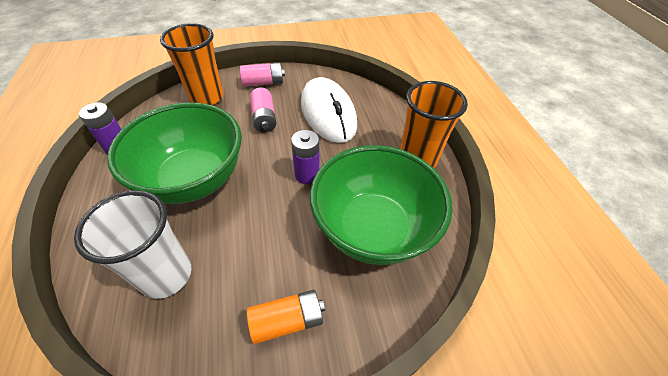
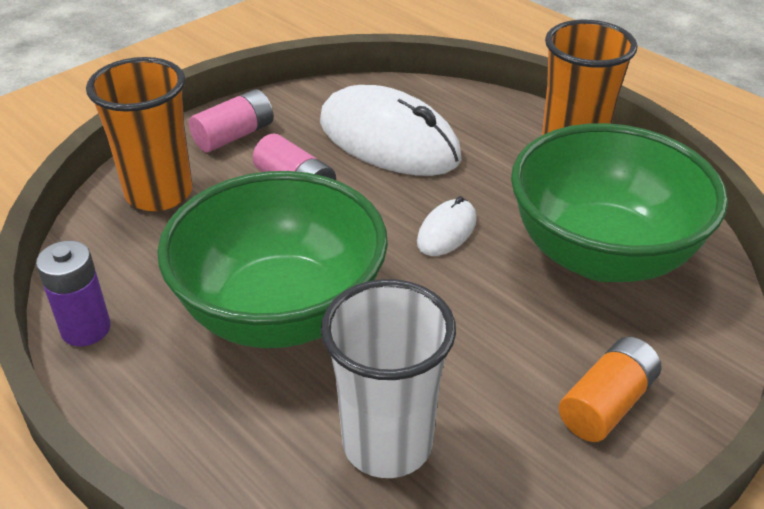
camera: 30 degrees left, 10 degrees down
purple battery [291,130,320,184] -> white mouse [417,196,477,256]

